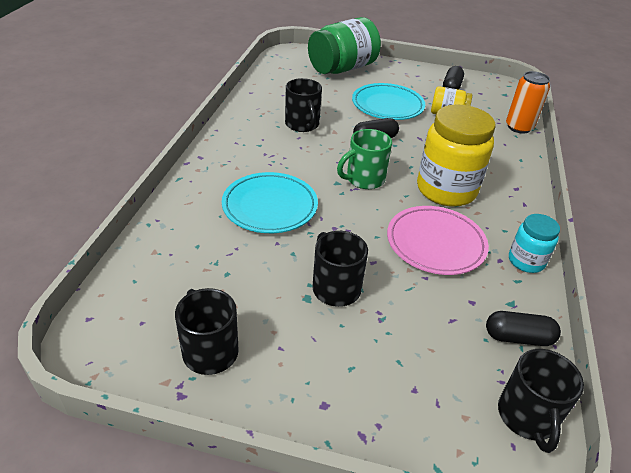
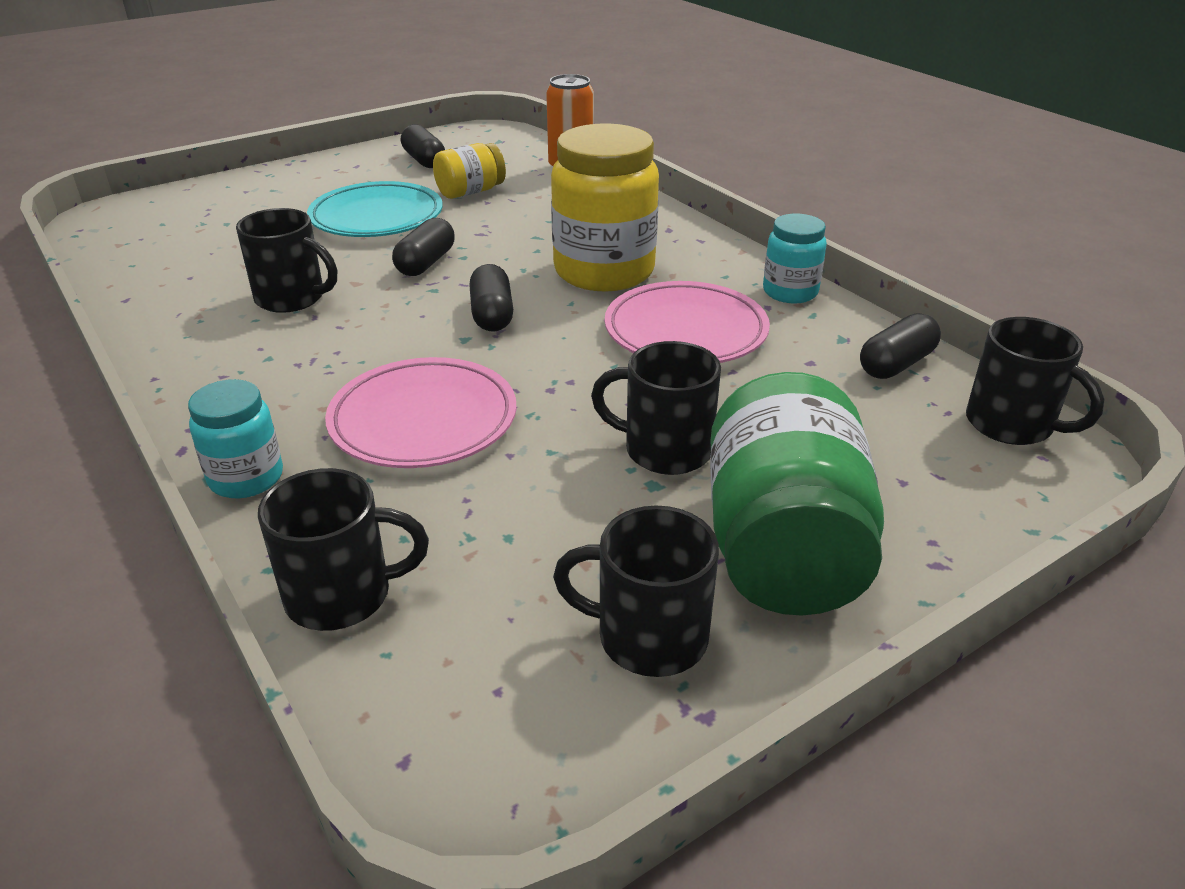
camera: 45 degrees left, 5 degrees down
turquoise plate [222,172,318,233] -> pink plate [325,357,517,468]
green jar [308,17,381,74] -> green jar moved to [710,372,884,615]
green mug [337,129,392,189] -> black capsule [469,264,513,332]
none -> turquoise jar [188,379,283,498]
none -> black mug [258,468,429,631]

